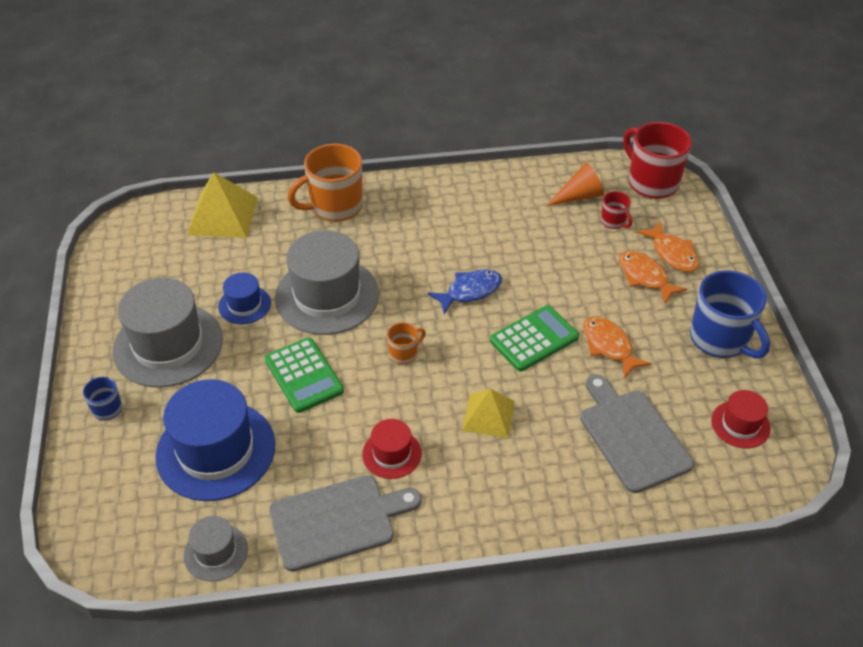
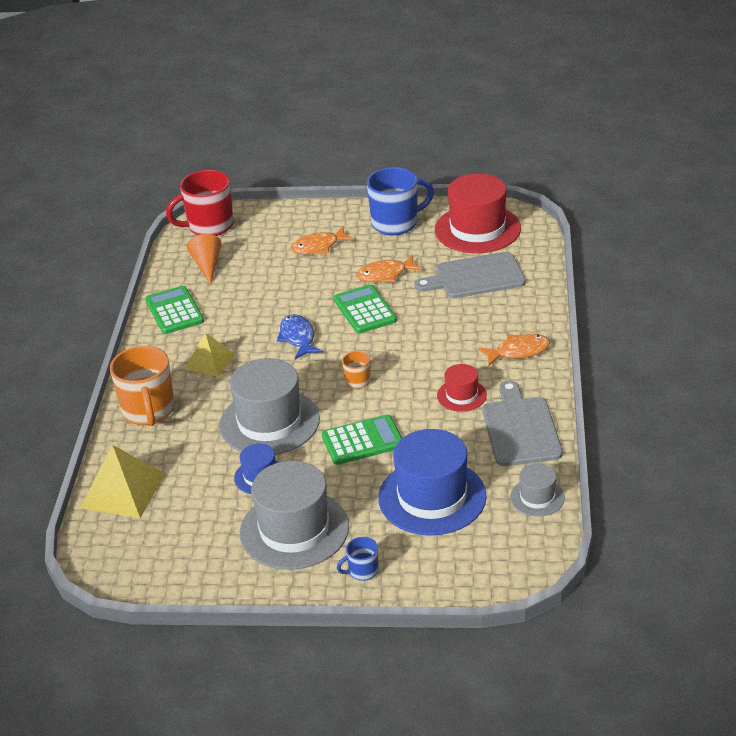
camera: 75 degrees left, 10 degrees down
yellow pyramid [462,389,515,438] -> yellow pyramid moved to [185,333,236,377]
red mug [601,191,632,229] -> none
orange fish [637,222,699,272] -> orange fish moved to [478,334,550,366]
red hat [711,390,770,448] -> red hat [435,174,521,253], size x2.00
none -> green calculator [145,286,204,334]

